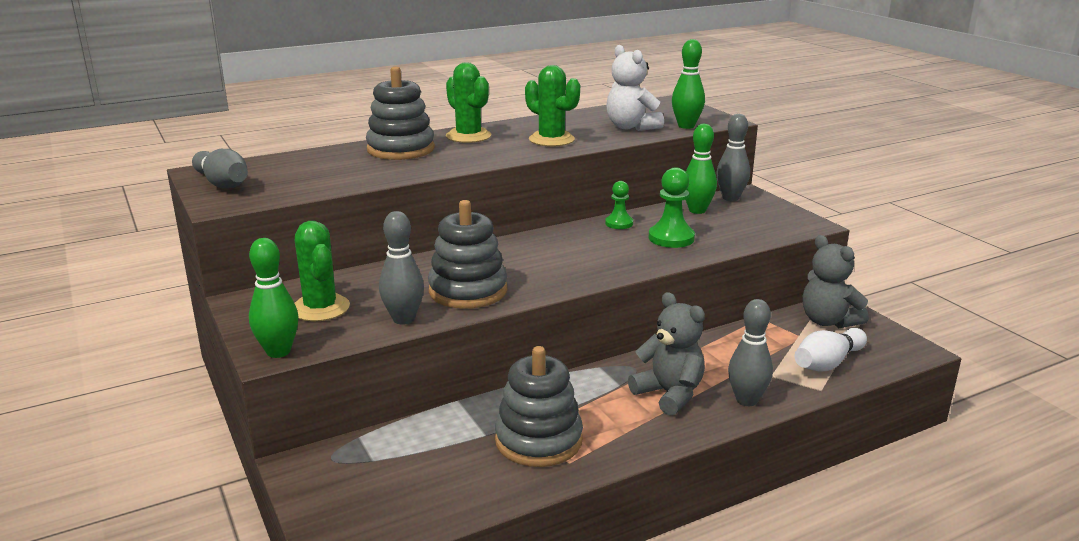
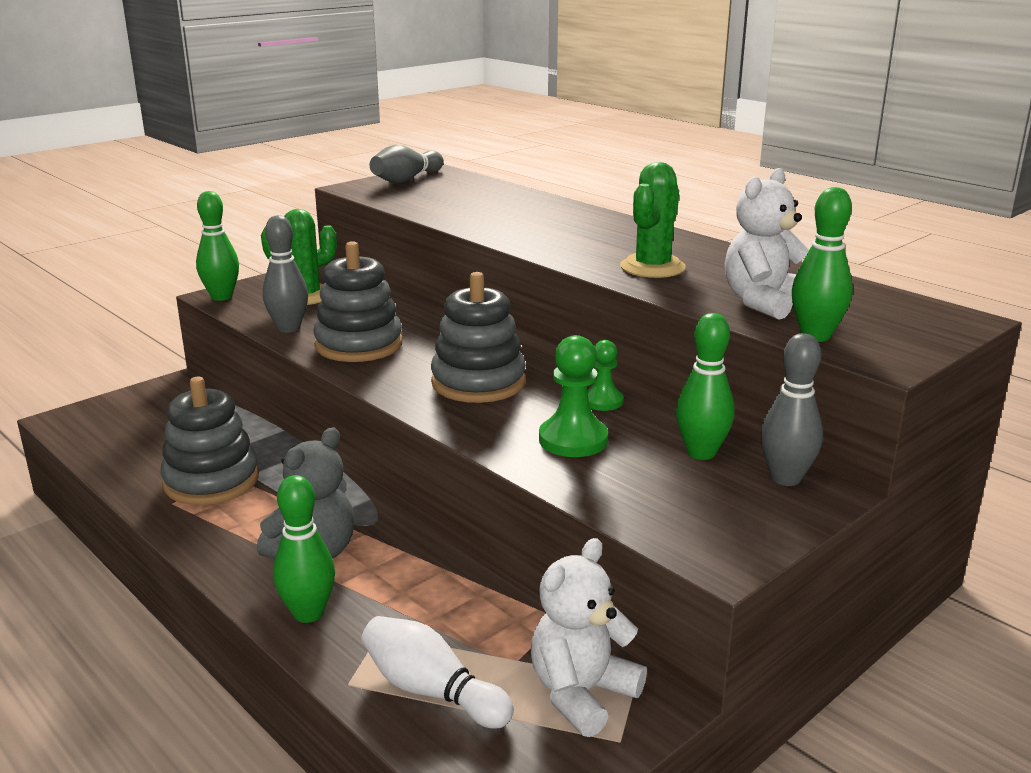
camera: 75 degrees right, 0 degrees up
grey stacking toy [366,67,435,160] -> grey stacking toy moved to [431,272,526,403]
green cactus [446,62,491,143] -> none
grey bowling pin [728,299,773,406] -> green bowling pin [273,475,335,623]
grey teddy bear [803,235,869,328] -> white teddy bear [531,538,647,737]

